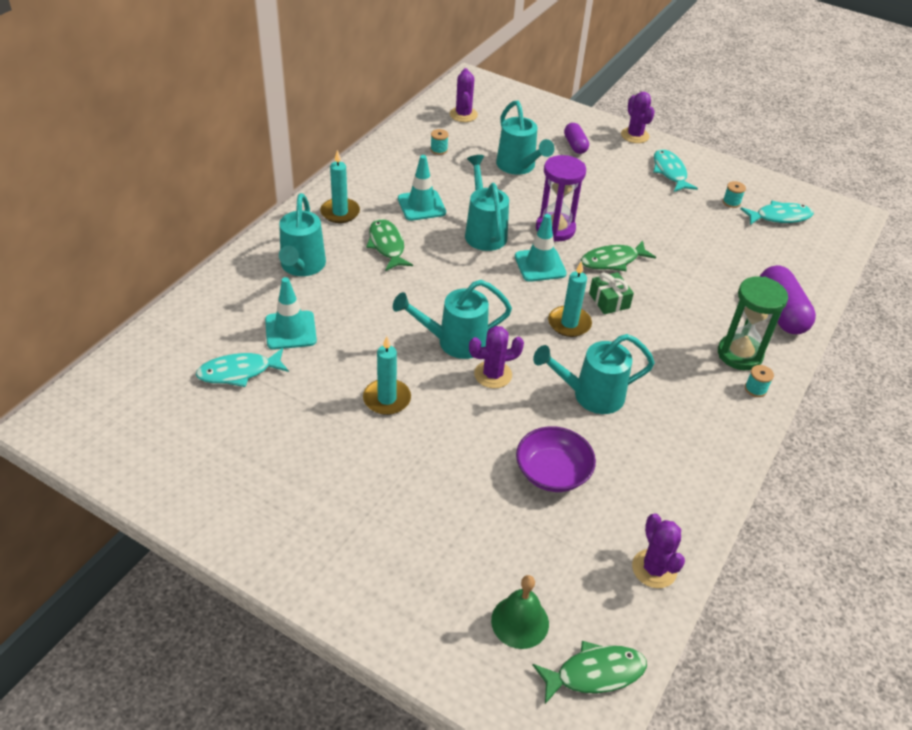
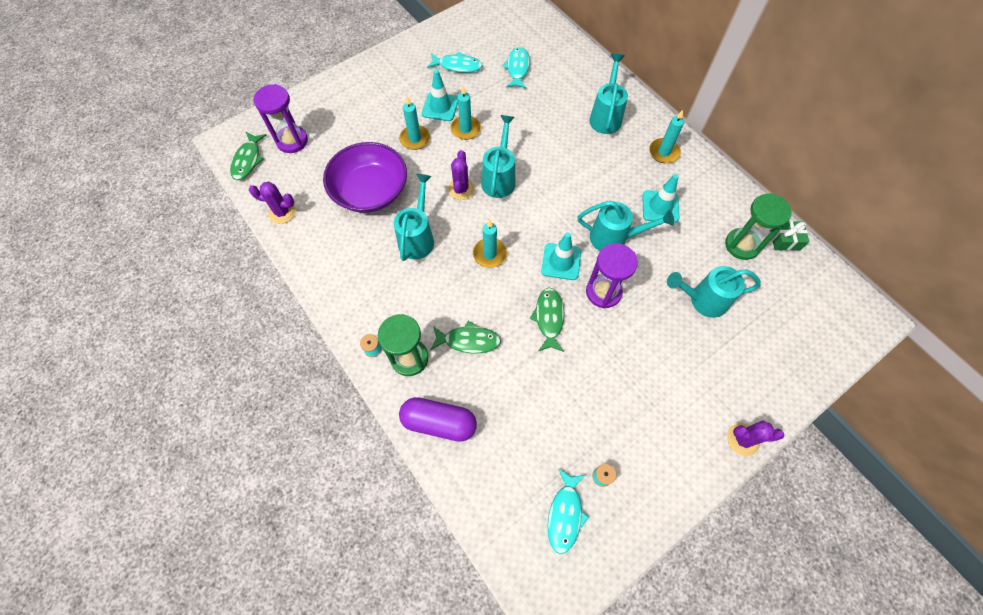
camera: 115 degrees right, 20 degrees up
turquoise traffic cone [265,277,317,349] -> turquoise traffic cone moved to [422,70,458,121]
turquoise watering can [279,193,326,276] -> turquoise watering can turned 75 degrees clockwise [589,54,628,134]
green fish [366,219,413,271] -> green fish moved to [430,321,501,353]
turquoise spool [430,129,449,155] -> green hourglass [725,193,792,260]
purple cactus [450,68,478,122] -> none
green bell [491,575,549,649] -> purple hourglass [253,84,308,153]
purple bowl [516,426,596,492] -> purple bowl [323,142,407,213], size x1.61
purple capsule [564,123,589,154] -> none
green gift [589,272,634,314] -> green gift moved to [770,221,809,251]
turquoise fish [653,149,698,192] -> turquoise fish moved to [427,52,483,73]
none -> turquoise candle [399,96,430,150]

